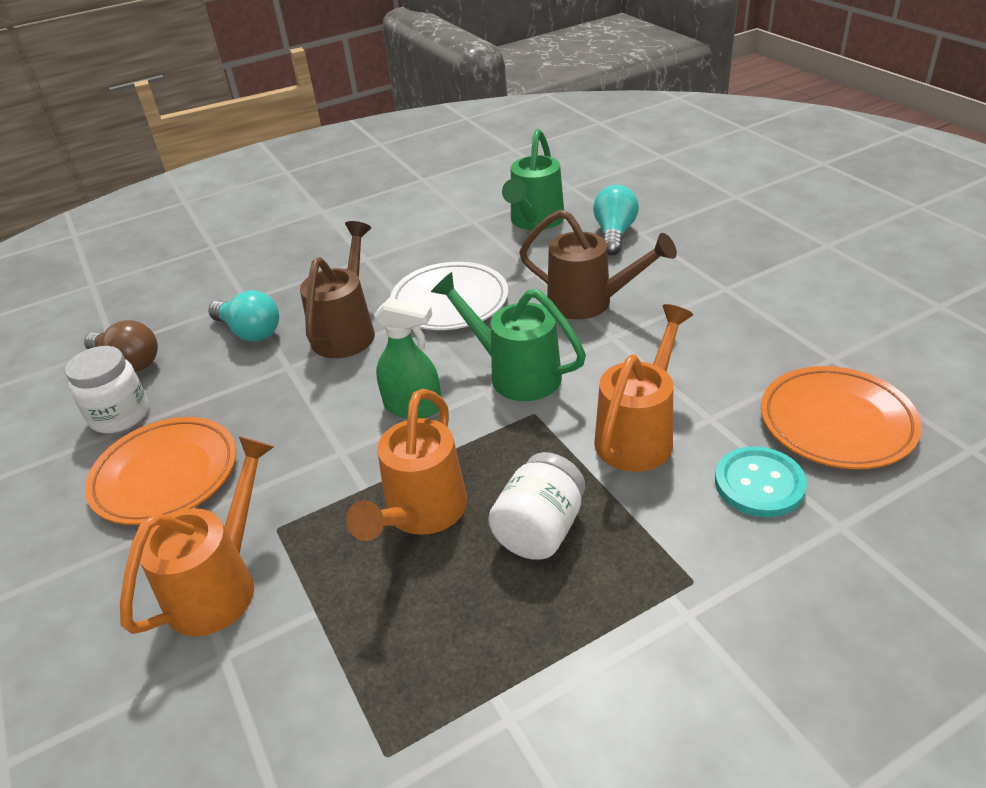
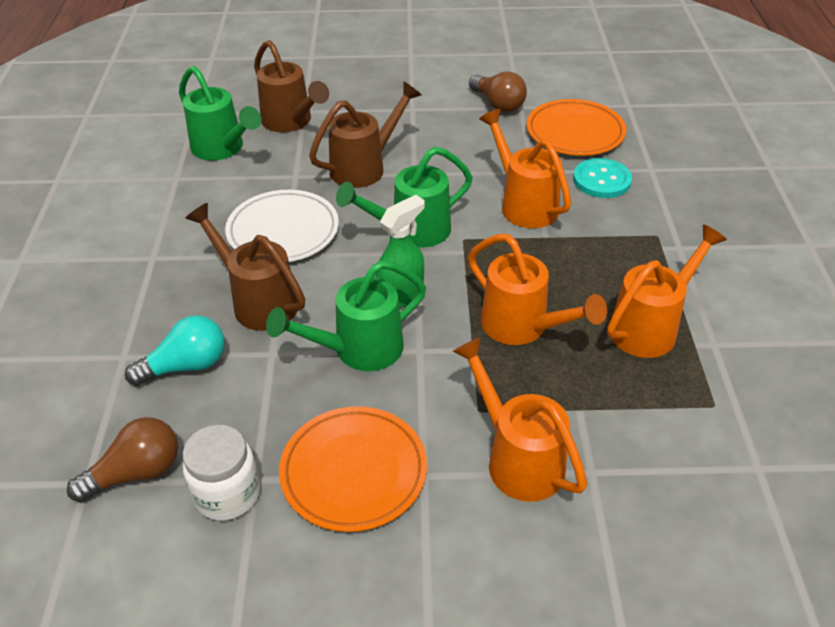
camera: 65 degrees left, 5 degrees up
white jar [488,452,585,560] -> none
turquoise light bulb [593,185,639,256] -> brown watering can [254,40,329,132]
none -> green watering can [266,261,426,371]
none -> brown light bulb [469,71,527,113]
none -> orange watering can [607,224,727,358]

